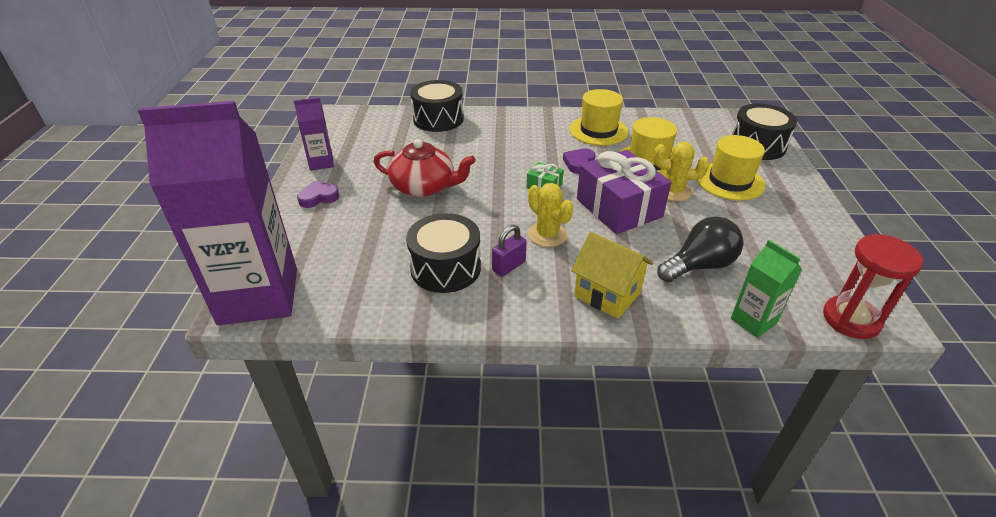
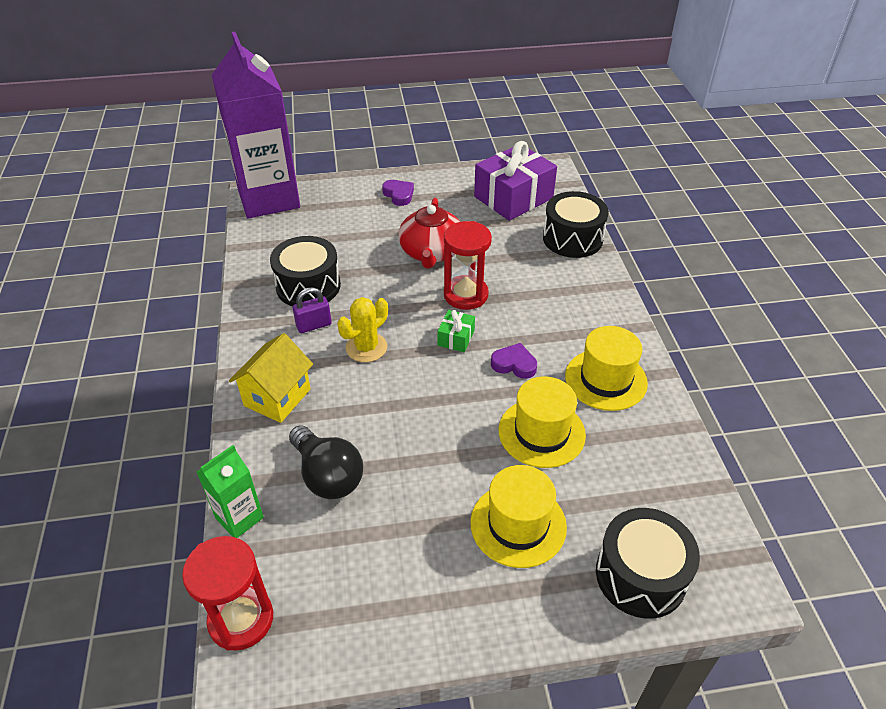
camera: 80 degrees right, 5 degrees up
purple carton [294,97,334,171] -> none
purple padlock [492,225,527,277] -> purple padlock turned 60 degrees counterclockwise [293,287,332,333]
purple gift [577,150,671,234] -> purple gift moved to [474,141,557,221]
yellow cactus [654,142,709,201] -> none
none -> red hourglass [444,221,492,310]

